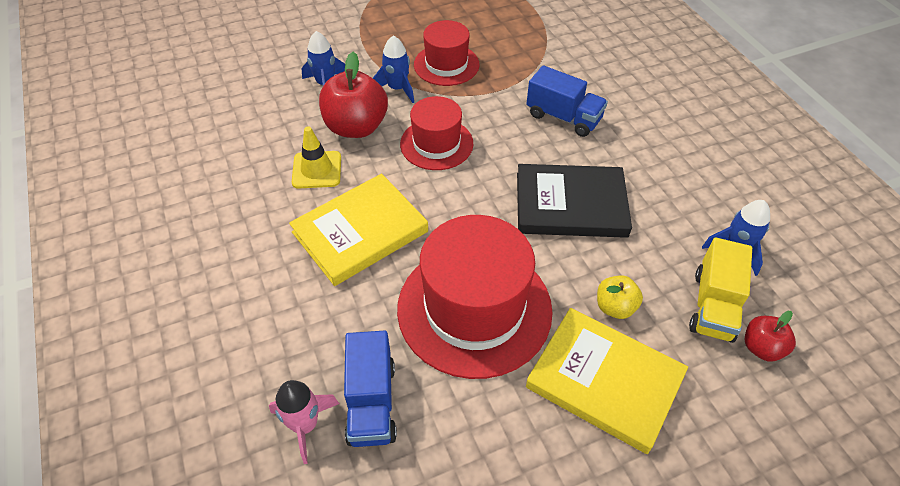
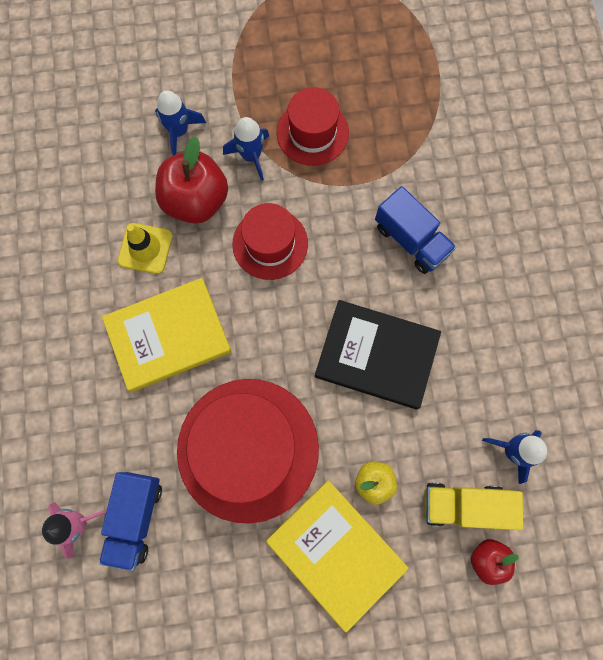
camera: 15 degrees right, 25 degrees up
yellow truck [689,237,752,343] -> yellow truck turned 60 degrees clockwise [424,482,523,530]

